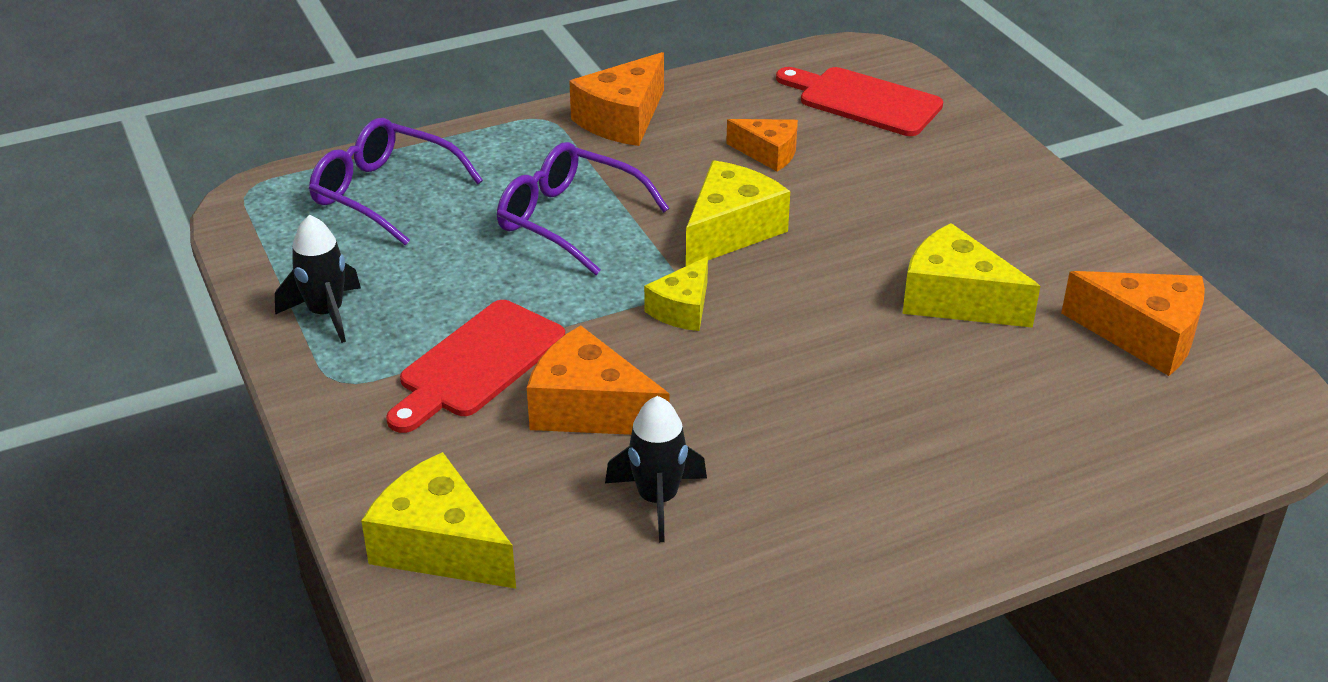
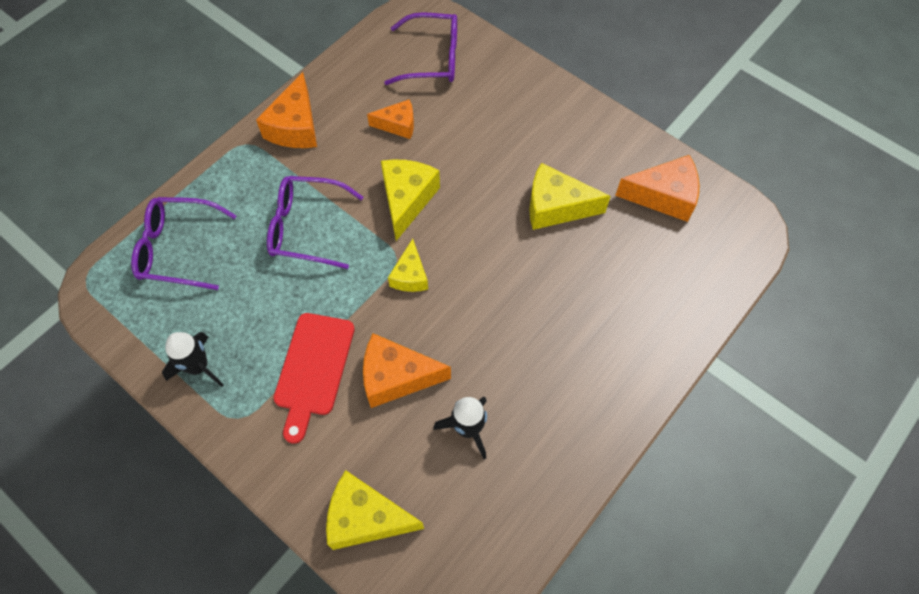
camera: 25 degrees left, 25 degrees up
red cutting board [776,67,943,136] -> purple glasses [384,12,457,85]

